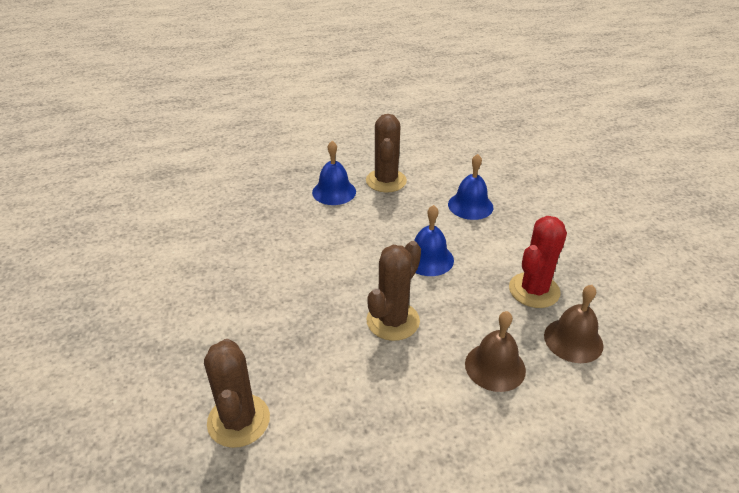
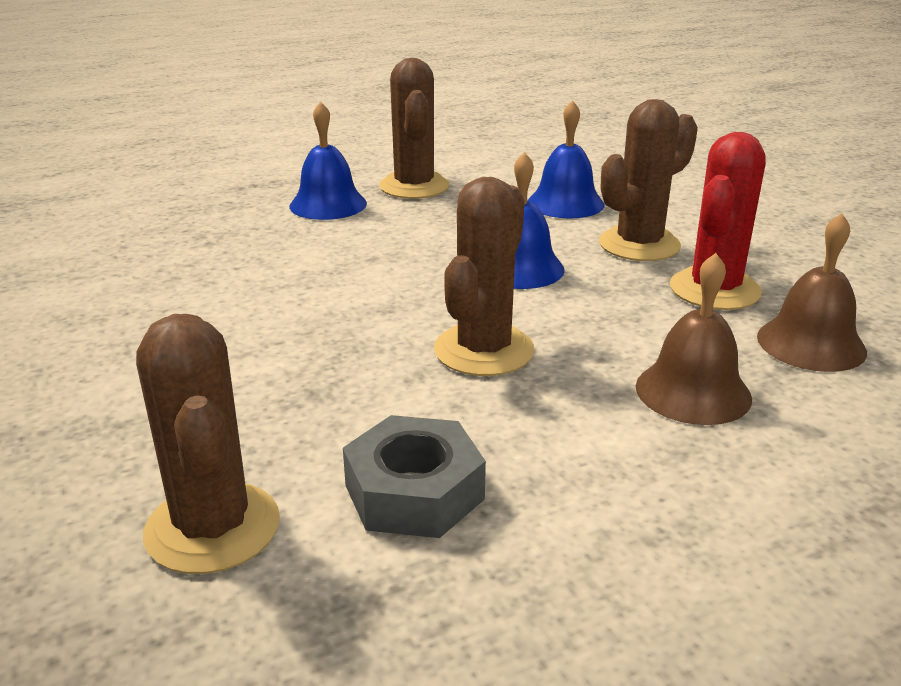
camera: 10 degrees left, 10 degrees down
none -> grey nut [343,415,486,538]
none -> brown cactus [599,99,698,261]

